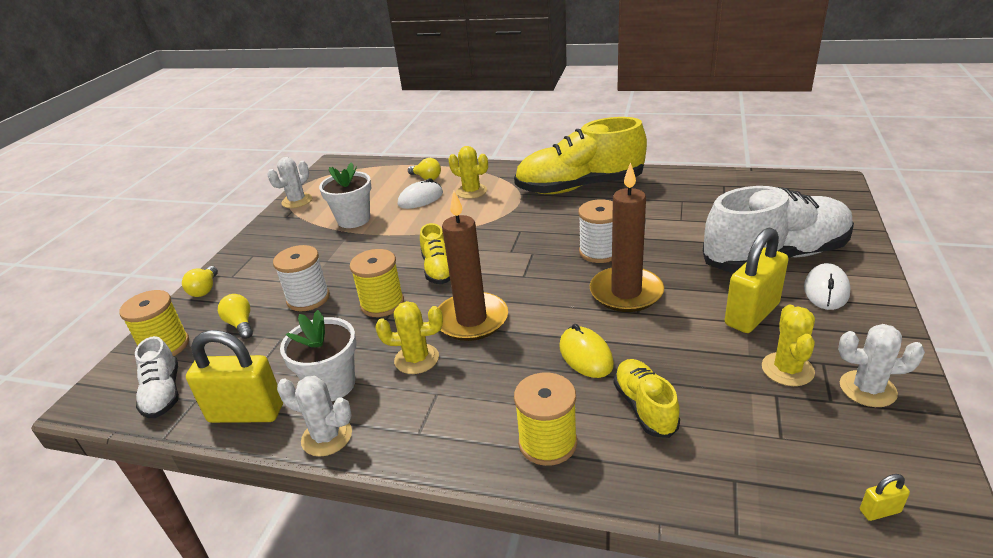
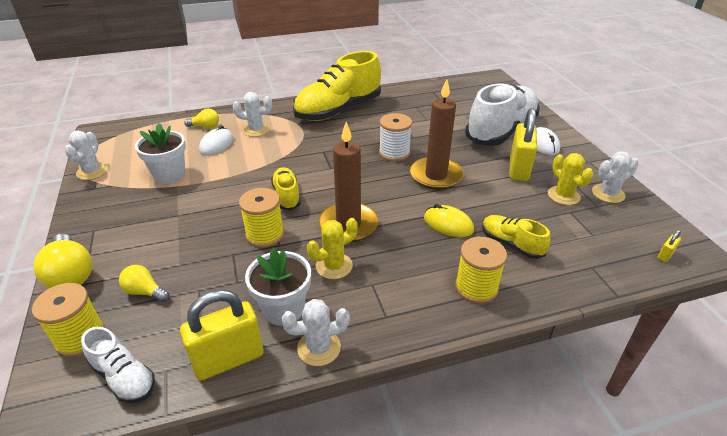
camera: 35 degrees left, 5 degrees up
yellow light bulb [182,266,218,297] -> yellow light bulb [33,234,92,288], size x1.71
white spool [273,245,330,311] -> none
yellow shoe [420,223,450,284] -> yellow shoe turned 150 degrees counterclockwise [271,167,301,210]
yellow cactus [449,146,488,199] -> white cactus [233,92,272,137]

